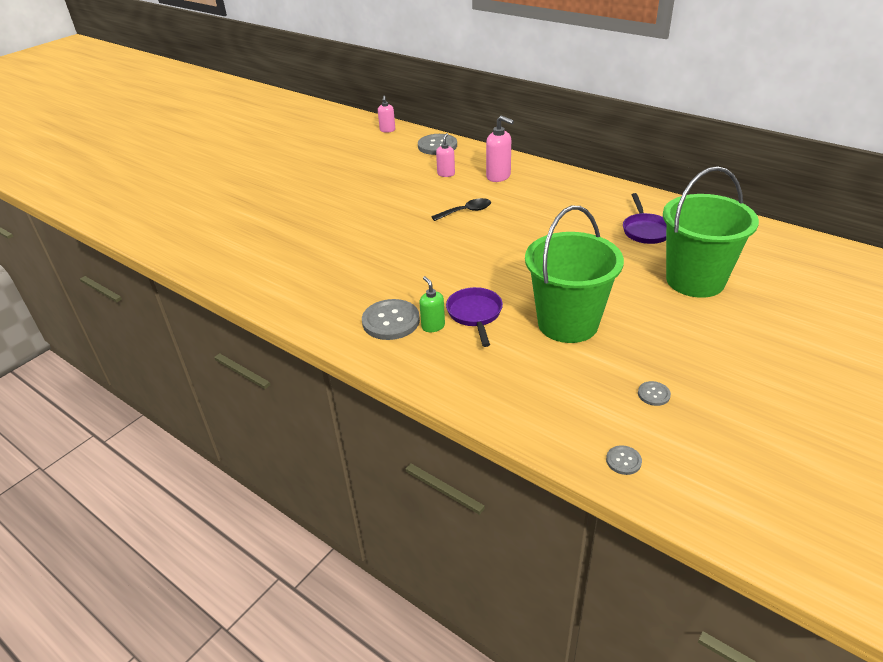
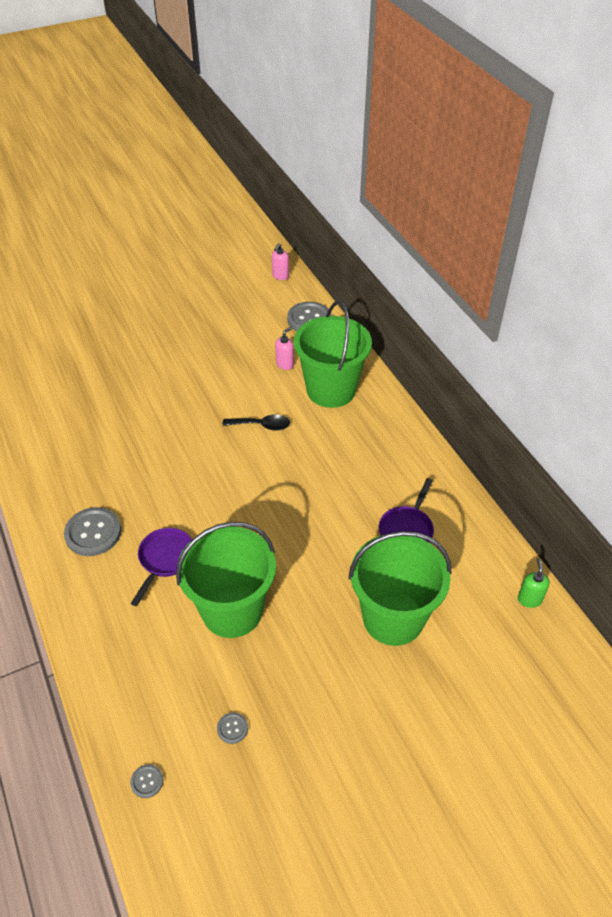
camera: 25 degrees right, 10 degrees up
green soap dispenser [419,276,445,332] -> green soap dispenser moved to [518,558,550,608]
pink soap dispenser [486,116,514,182] -> green bucket [294,300,372,408]

